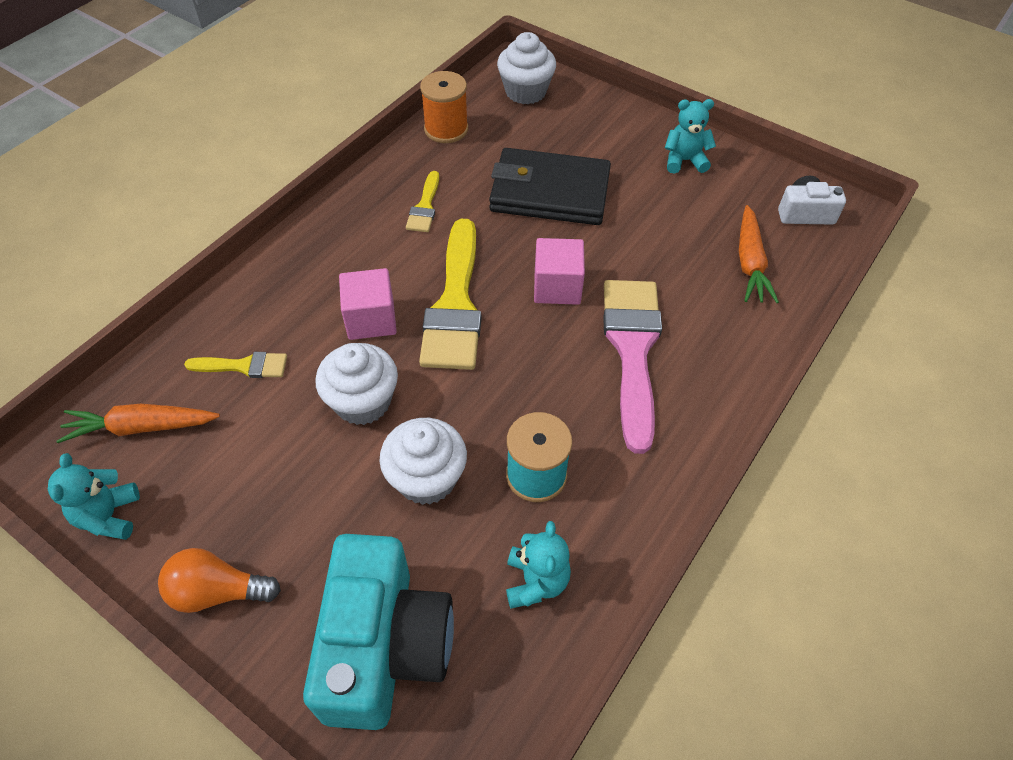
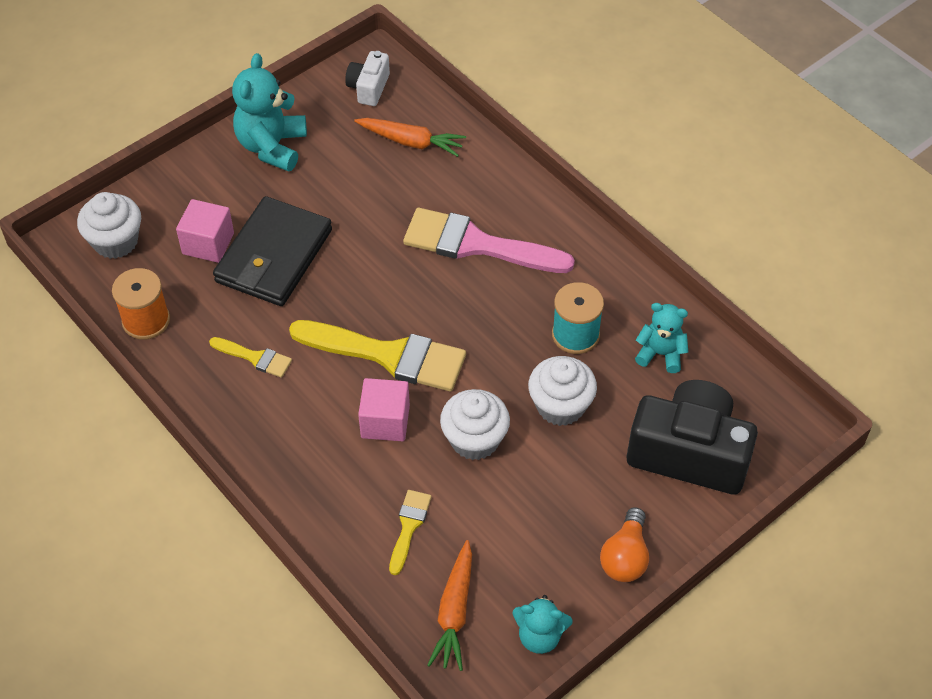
camera: 75 degrees left, 0 degrees up
turquoise camera [303,534,454,730] -> black camera [627,380,758,495]
pink cube [534,238,585,305] -> pink cube moved to [176,199,234,263]
turquoise teddy bear [665,99,716,174] -> turquoise teddy bear [232,53,307,171], size x1.63

